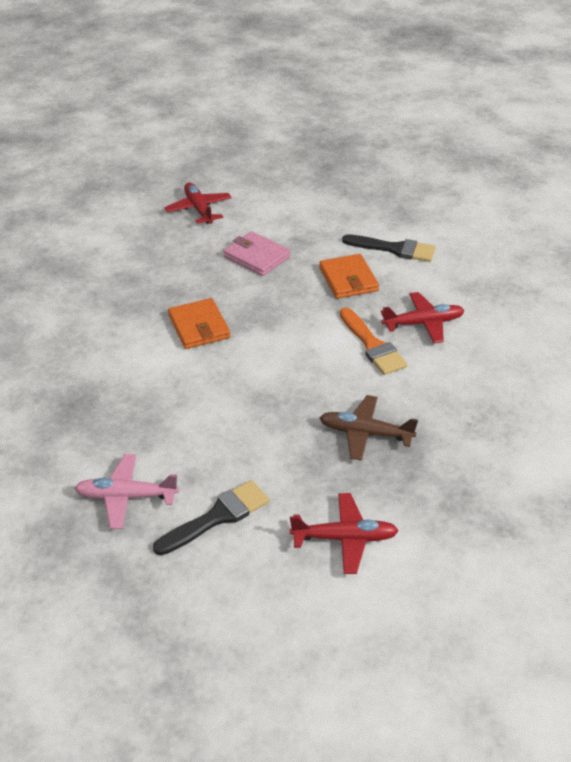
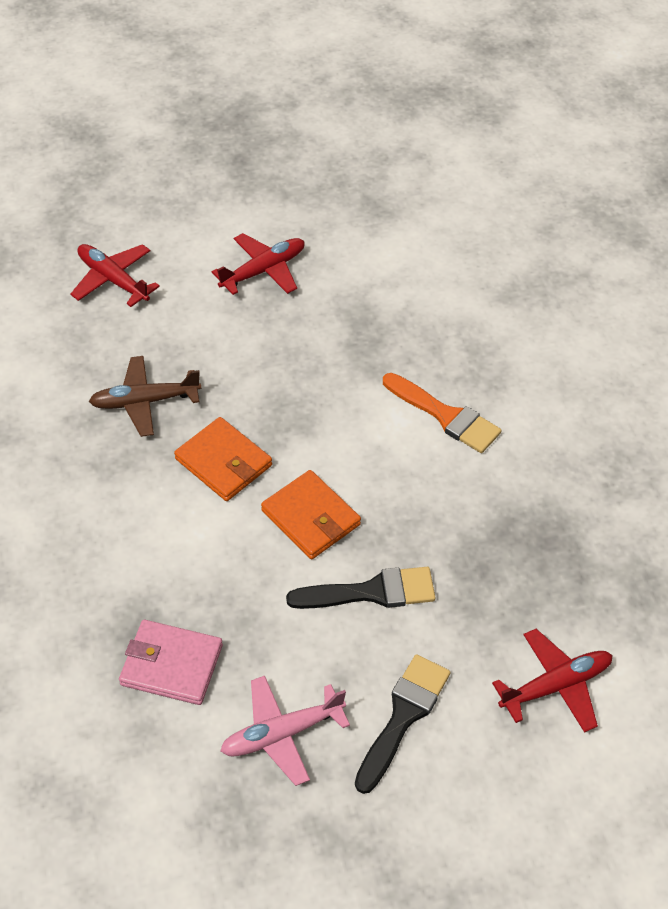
camera: 25 degrees left, 10 degrees up
pink wallet [223,231,291,276] -> pink wallet moved to [119,620,223,705]
orange wallet [319,254,379,299] -> orange wallet moved to [261,470,361,559]
brown plane [320,395,418,461] -> brown plane moved to [89,356,201,437]
black brush [342,234,436,262] -> black brush moved to [286,567,436,609]
red plane [381,292,465,343] -> red plane moved to [212,233,305,295]

